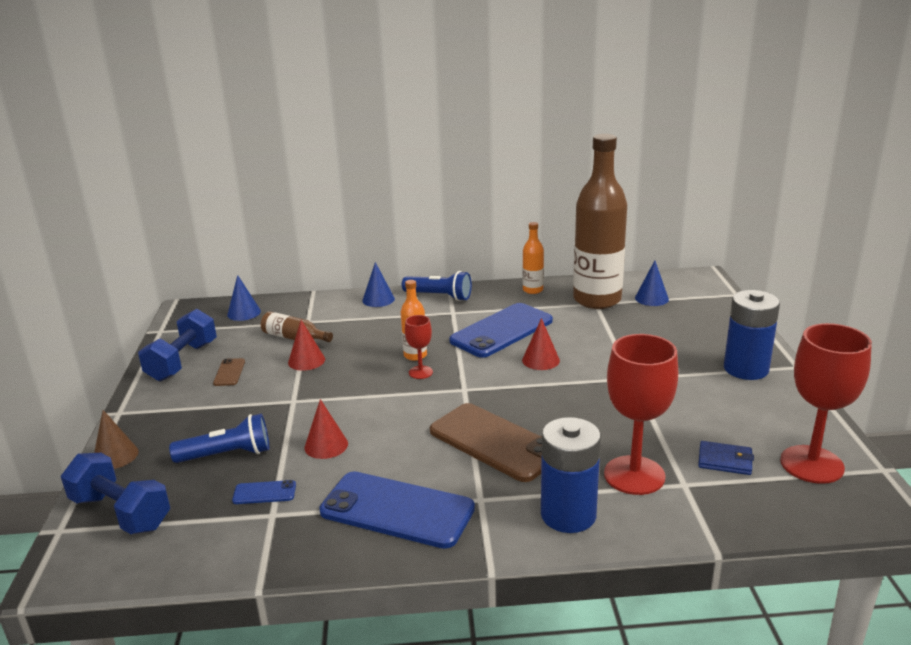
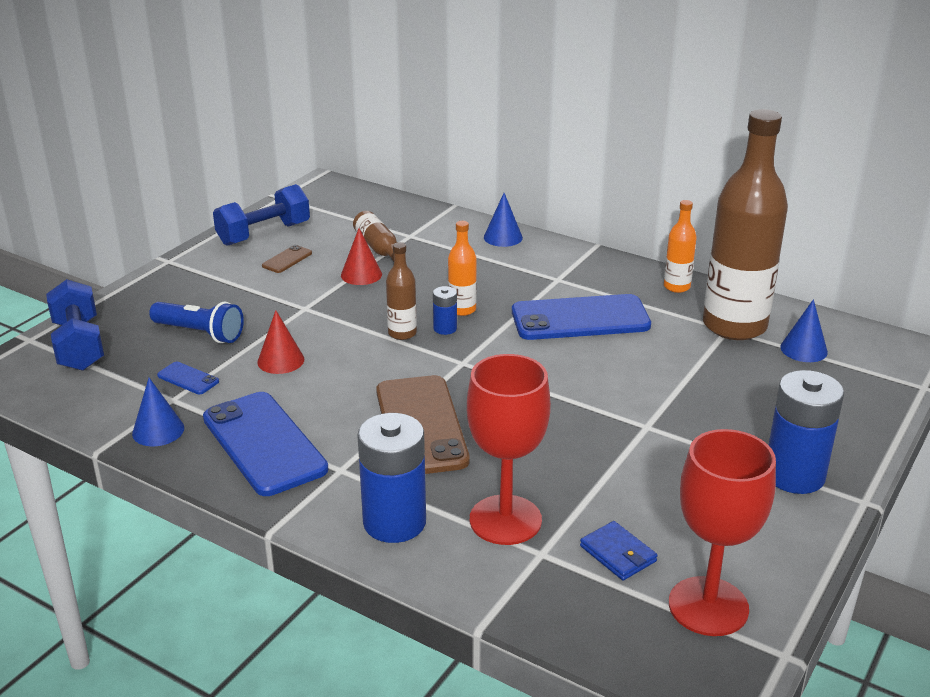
camera: 35 degrees right, 5 degrees up
brown cone [94,410,138,469] -> none
blue cone [227,275,261,321] -> blue cone moved to [132,378,184,446]
blue flashlight [402,271,472,301] -> none
red goblet [405,315,433,379] -> blue battery [433,286,457,335]
red cone [522,318,560,370] -> none
none -> brown bottle [386,242,417,340]

